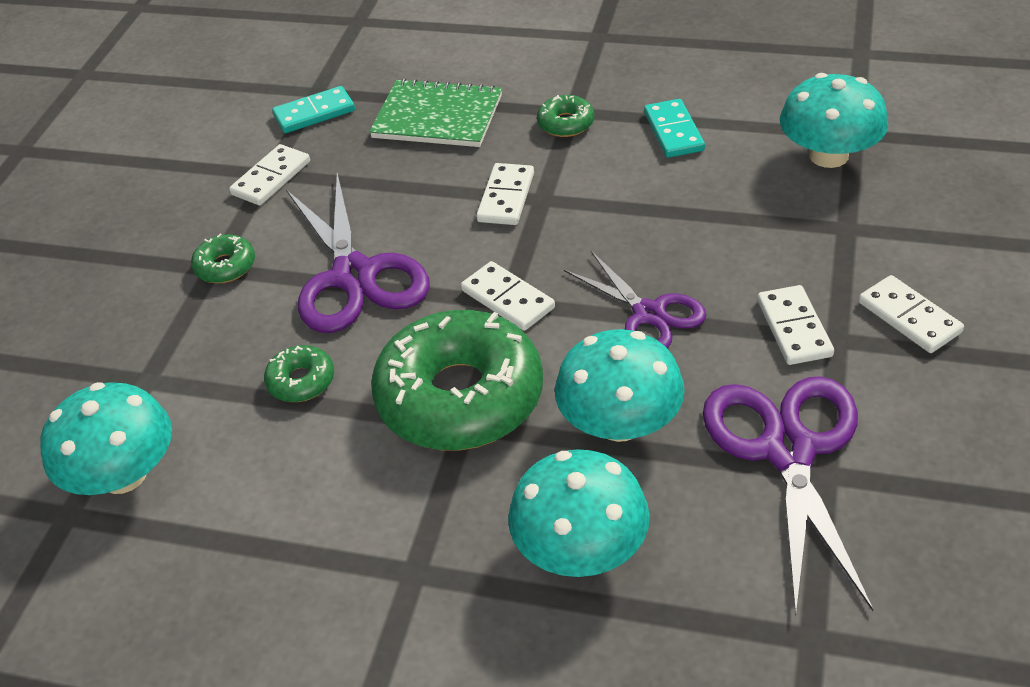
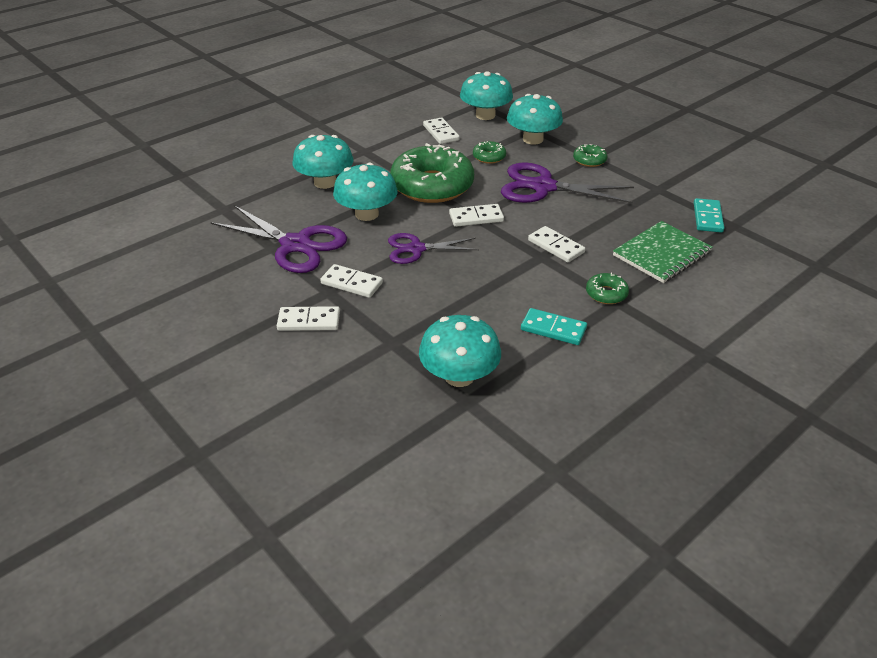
camera: 120 degrees right, 5 degrees down
white domino [229,144,310,206] -> white domino moved to [423,118,460,144]
none -> turquoise mushroom [507,94,563,145]

